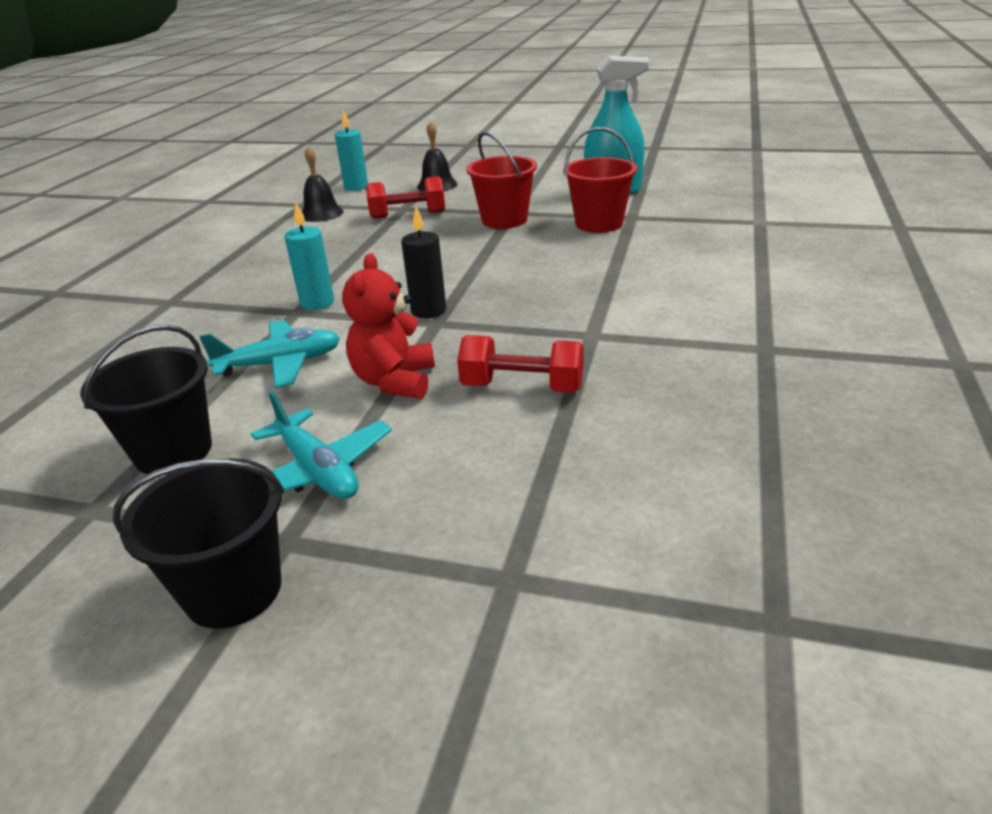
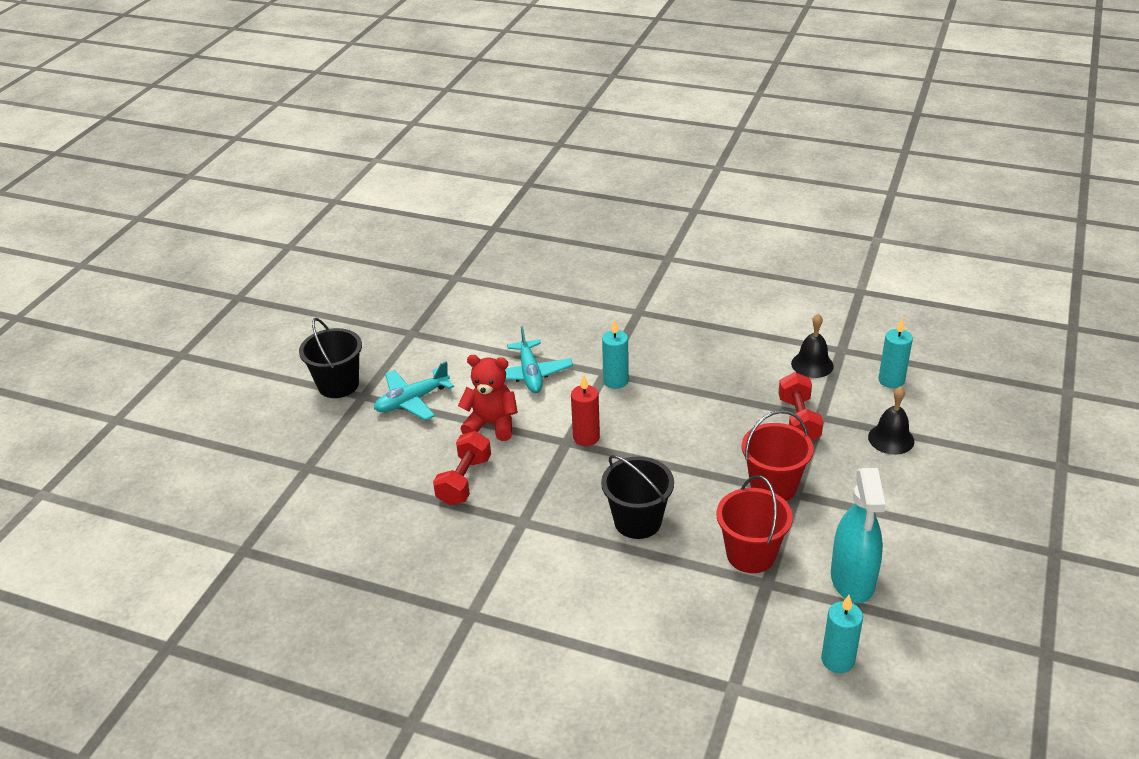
camera: 95 degrees right, 5 degrees up
black bucket [80,325,212,475] -> black bucket moved to [601,455,674,539]
black candle [401,207,446,319] -> red candle [571,375,600,446]
none -> turquoise candle [821,595,863,673]

